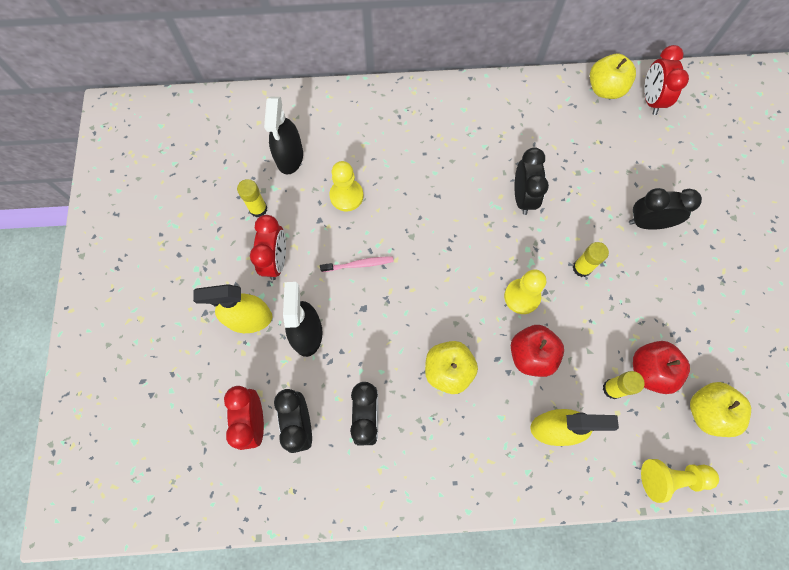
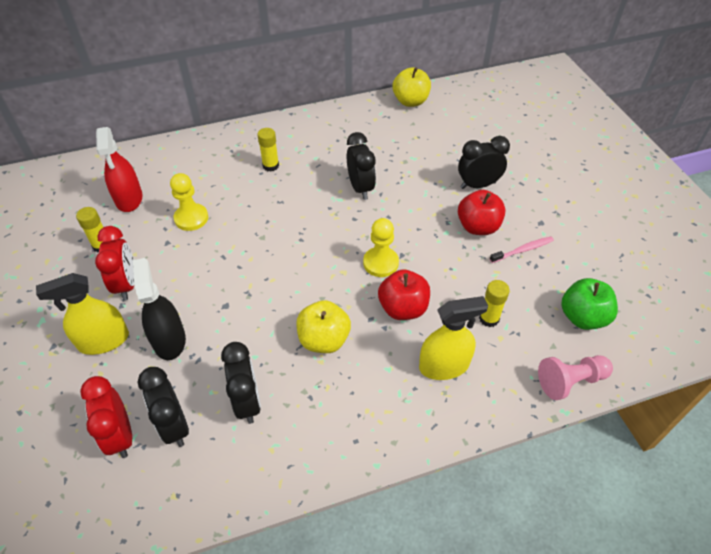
camera: 15 degrees left, 20 degrees down
black spray bottle [264,97,303,174] -> red spray bottle [96,127,142,212]
pink toothbrush [320,256,394,272] -> pink toothbrush moved to [490,236,554,263]
yellow glue stick [573,242,609,277] -> yellow glue stick moved to [257,128,279,172]
red apple [633,341,690,394] -> red apple moved to [458,190,506,235]
yellow pawn [641,459,719,503] -> pink pawn [538,355,613,400]
red clock [644,45,689,115] -> none
yellow apple [690,382,751,437] -> green apple [561,278,618,330]

